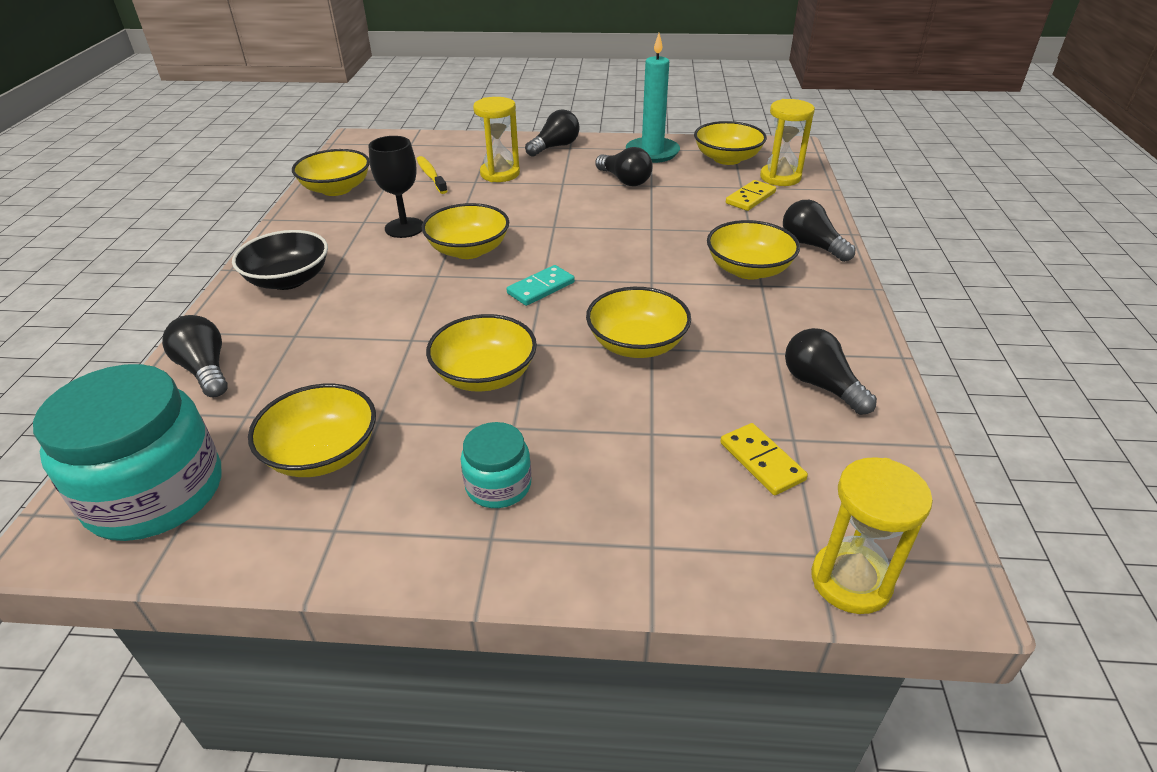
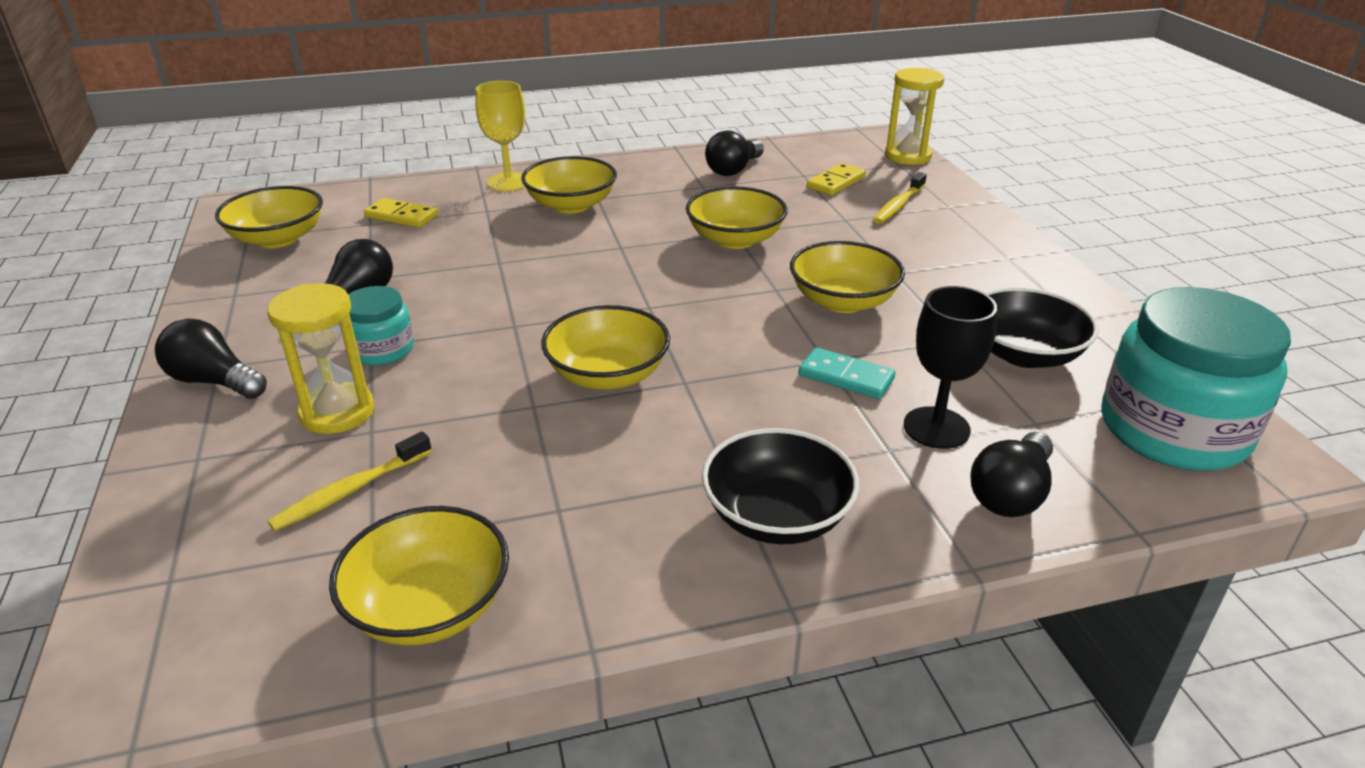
camera: 110 degrees left, 5 degrees down
yellow bowl [248,384,376,477] -> black bowl [985,287,1099,368]
black goblet [369,136,423,238] -> black goblet moved to [904,286,997,449]
turquoise jar [461,422,532,508] -> turquoise jar moved to [348,286,414,366]
turquoise domino [507,265,575,306] -> turquoise domino moved to [799,347,895,399]
turquoise candle [626,33,680,163] -> none
yellow hourglass [760,99,815,186] -> none
black light bulb [783,200,855,262] -> yellow goblet [476,81,525,191]
none -> yellow toothbrush [873,172,927,224]

